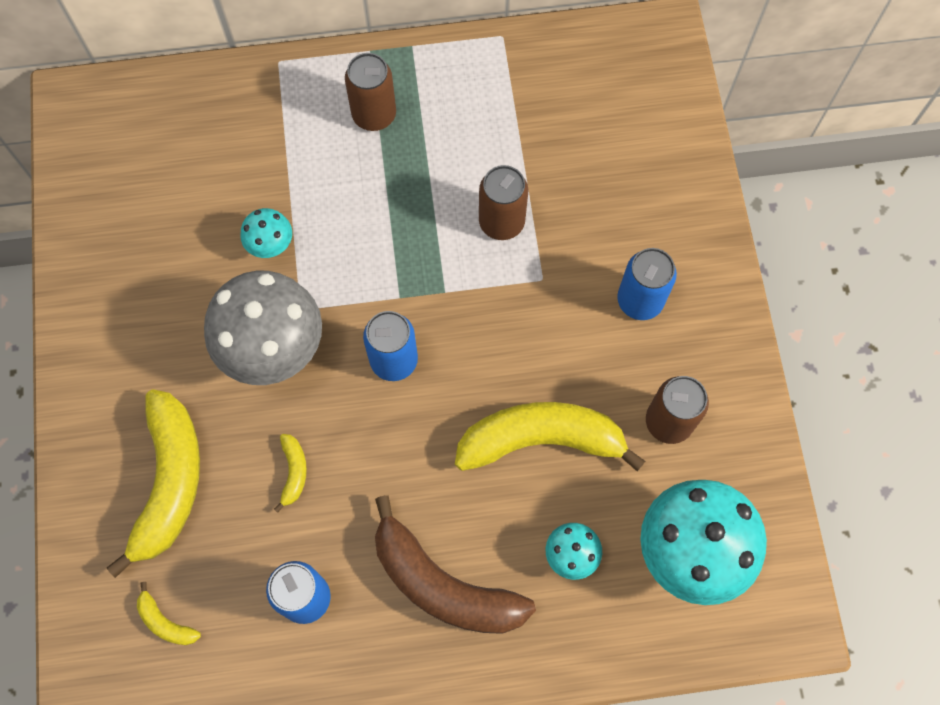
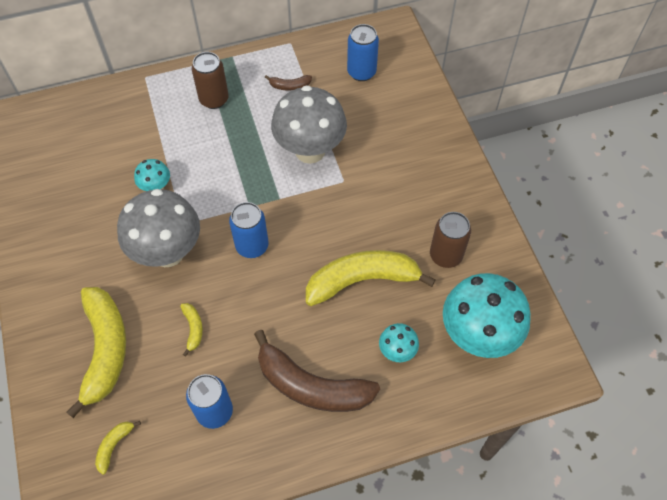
camera: 10 degrees left, 10 degrees down
yellow banana [137,582,201,645] -> yellow banana turned 90 degrees clockwise [95,421,141,475]
brown can [479,165,528,240] -> grey mushroom [271,85,347,164]
blue can [617,248,677,320] -> blue can moved to [347,24,379,81]
none -> brown banana [265,75,312,90]

